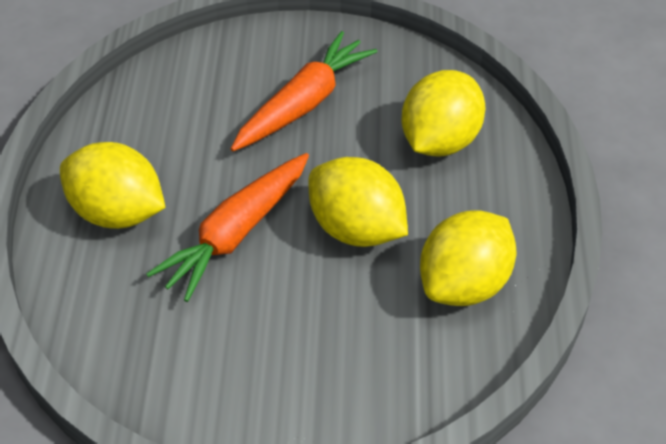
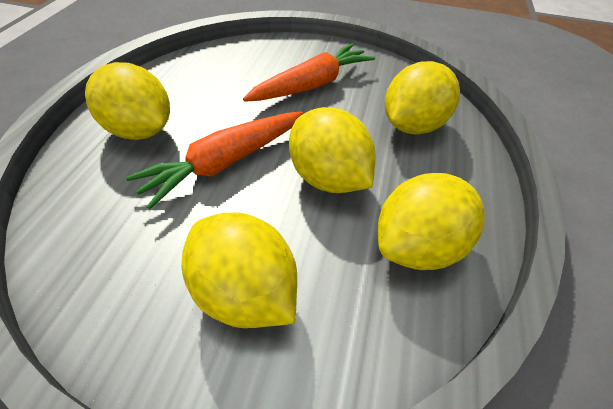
camera: 10 degrees right, 0 degrees up
none -> yellow lemon [182,213,297,328]

